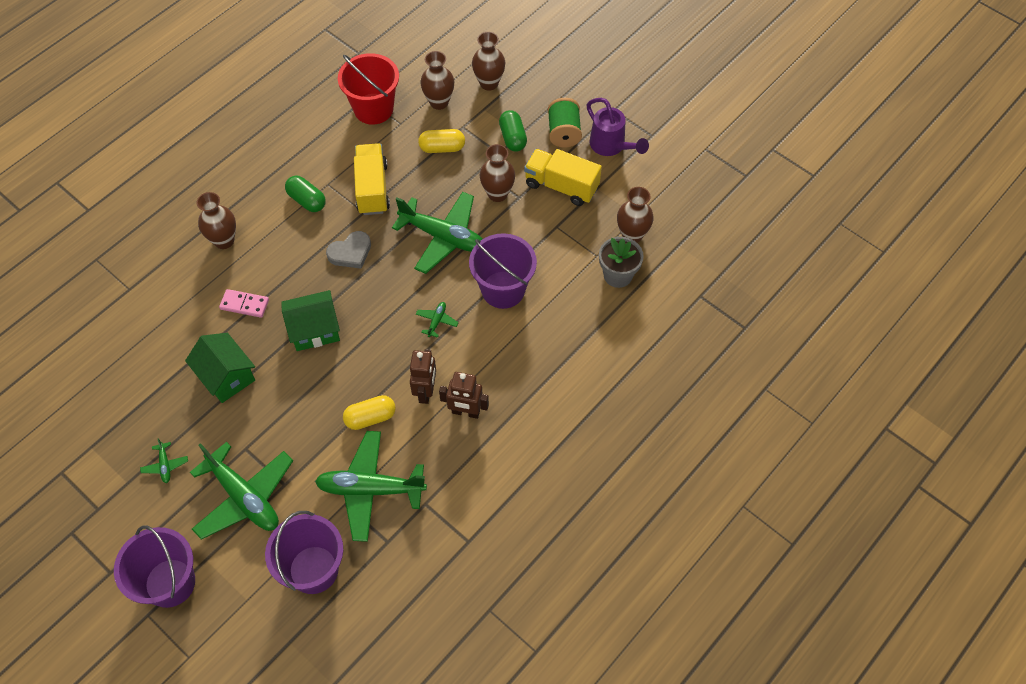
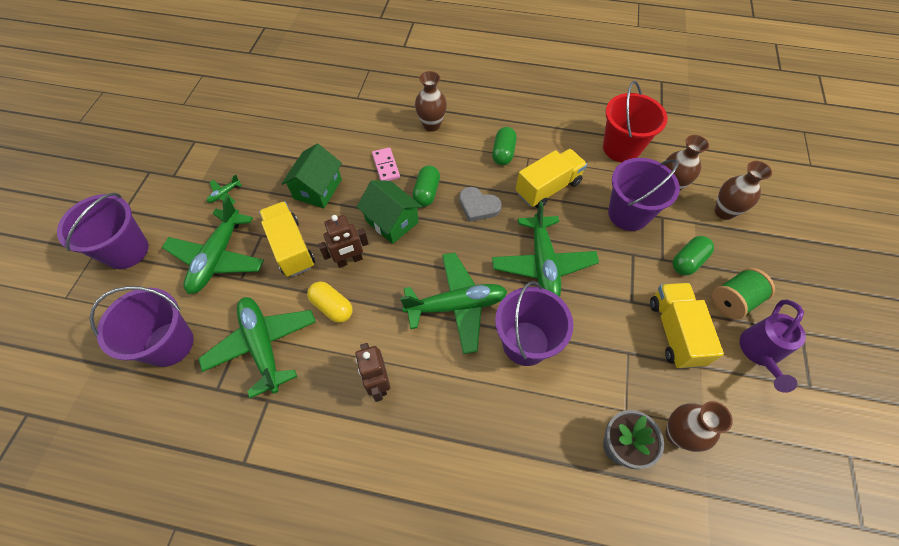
camera: 60 degrees right, 0 degrees up
brown robot [410,349,436,404] -> brown robot moved to [318,215,369,268]
green plane [416,302,459,338] -> green plane [400,253,507,354], size x2.44
yellow capsule [418,129,465,153] -> purple bucket [608,158,680,231]
brown vase [480,144,515,202] -> none
none -> yellow truck [259,201,315,277]
none -> green capsule [412,166,440,207]

